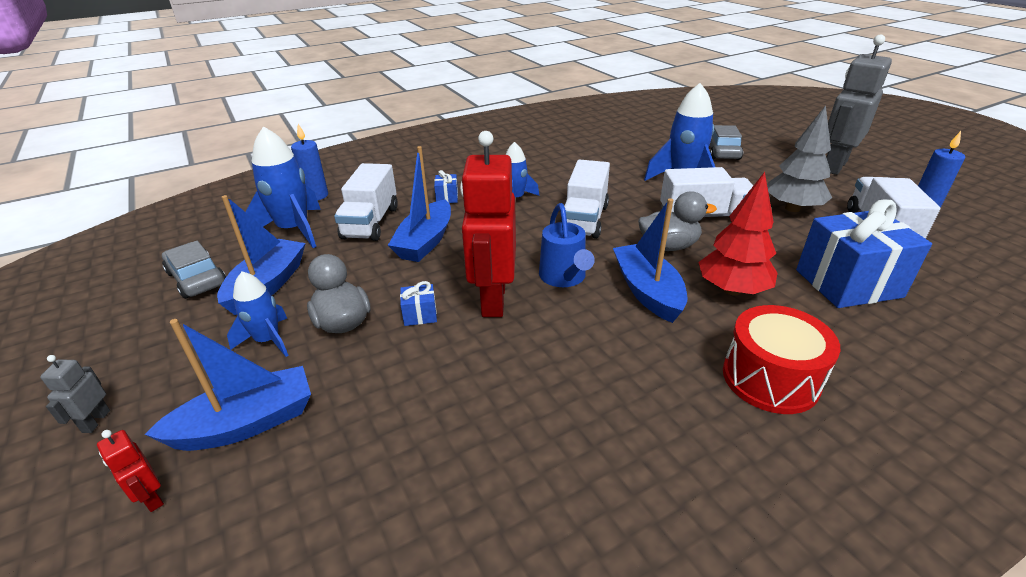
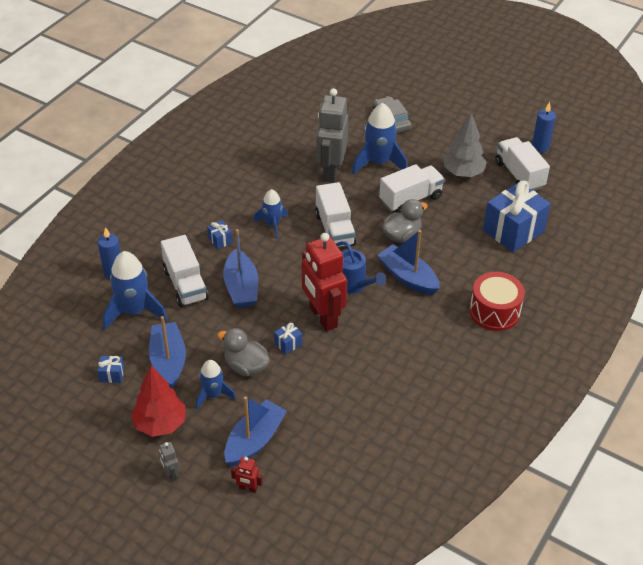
camera: 30 degrees left, 10 degrees up
grey car [162,241,226,299] -> blue gift [97,356,124,383]
red tree [699,172,778,296] -> red tree moved to [131,366,186,437]
grey robot [826,34,892,175] -> grey robot moved to [316,88,349,183]

